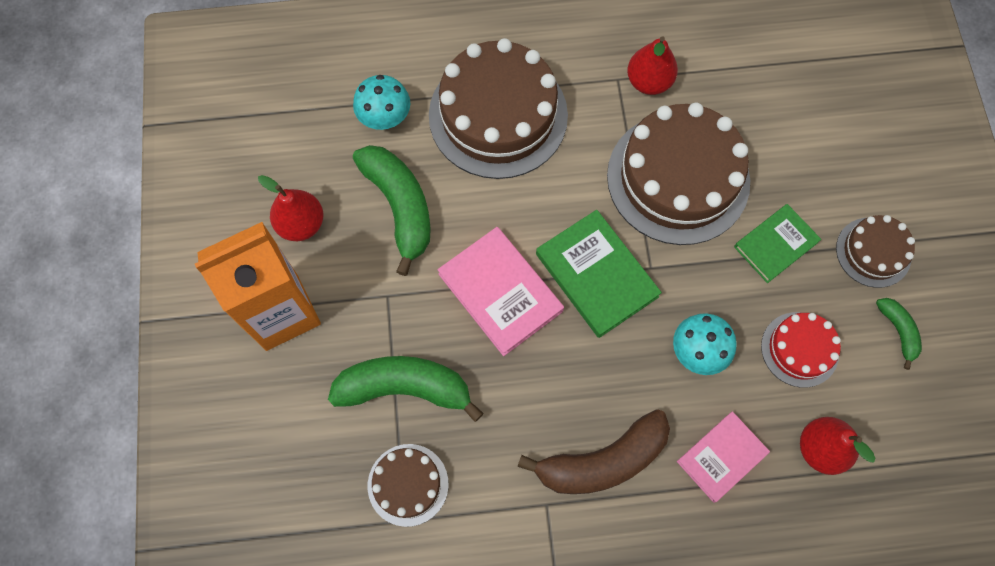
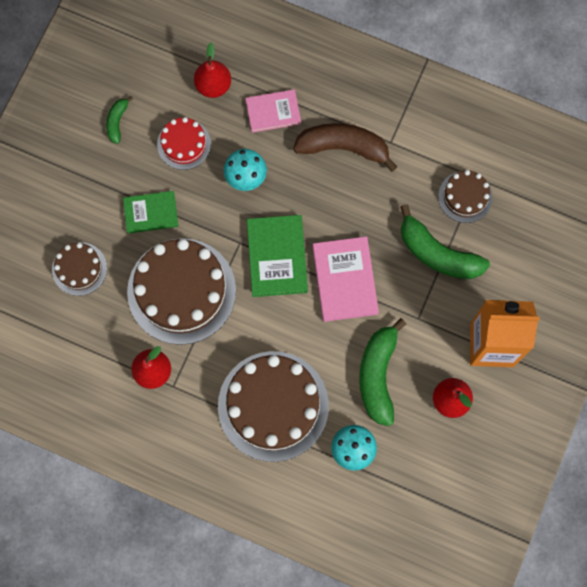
camera: 150 degrees left, 5 degrees up
brown cake [836,215,915,288] -> brown cake moved to [52,242,107,296]

